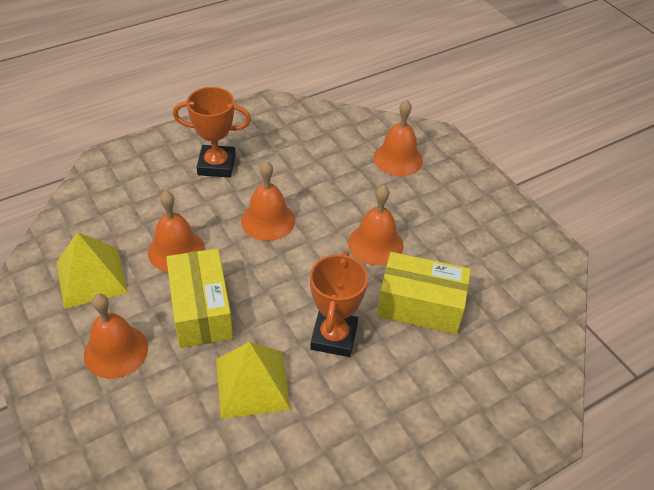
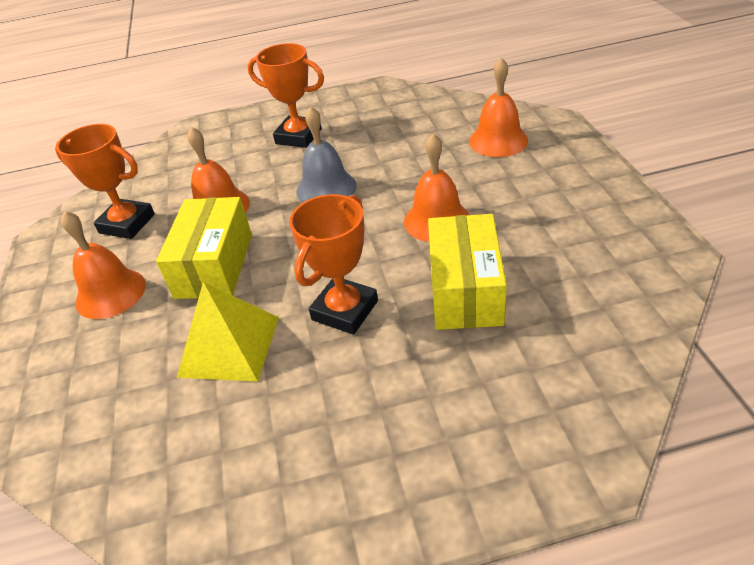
camera: 25 degrees right, 5 degrees down
yellow pyramid [56,232,128,309] -> orange trophy [55,124,155,239]
orange bell [241,161,295,241] -> grey bell [296,106,357,203]
yellow box [377,252,471,334] -> yellow box turned 60 degrees clockwise [428,214,507,330]

